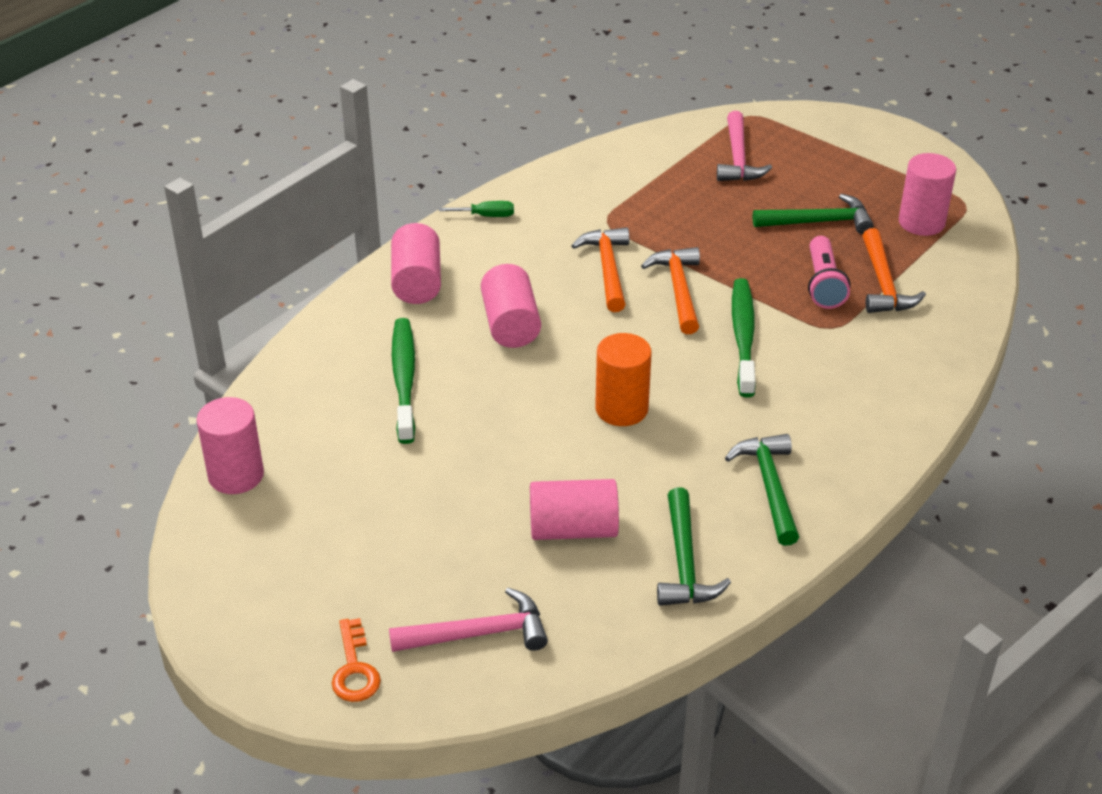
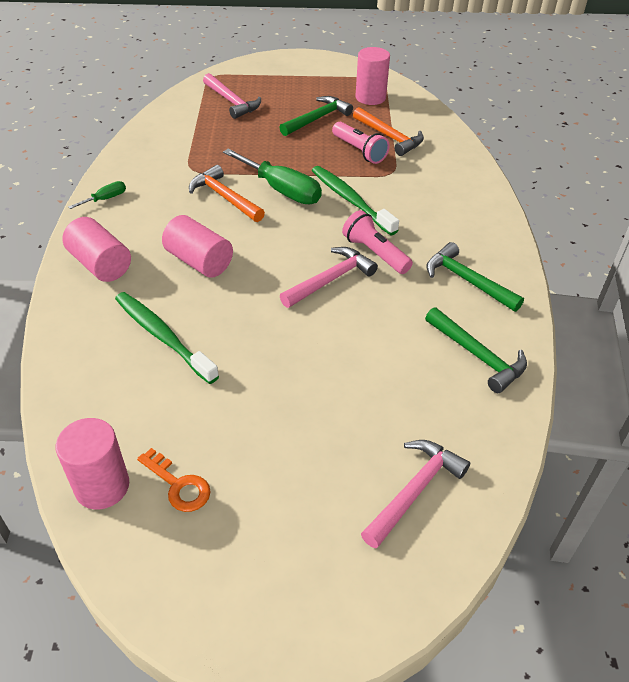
camera: 40 degrees left, 5 degrees up
orange key [332,618,381,702] -> orange key moved to [137,448,211,512]
pink cylinder [530,479,619,540] -> none
orange cylinder [595,333,652,426] -> pink hammer [280,247,378,308]
orange hammer [641,247,700,334] -> green screwdriver [223,149,322,204]
none -> pink flashlight [342,210,413,274]

